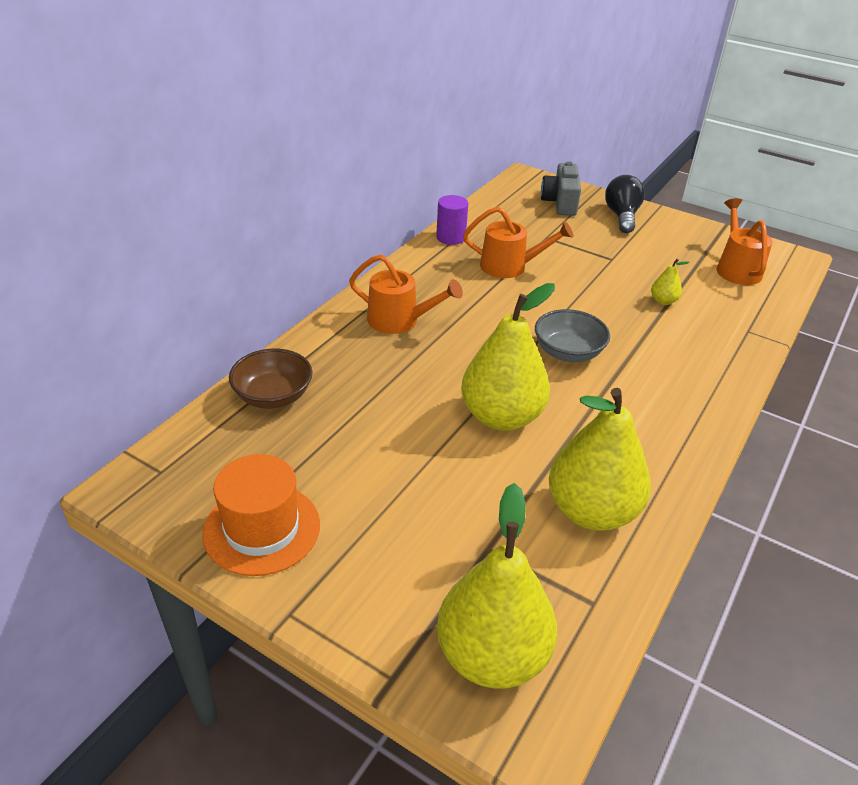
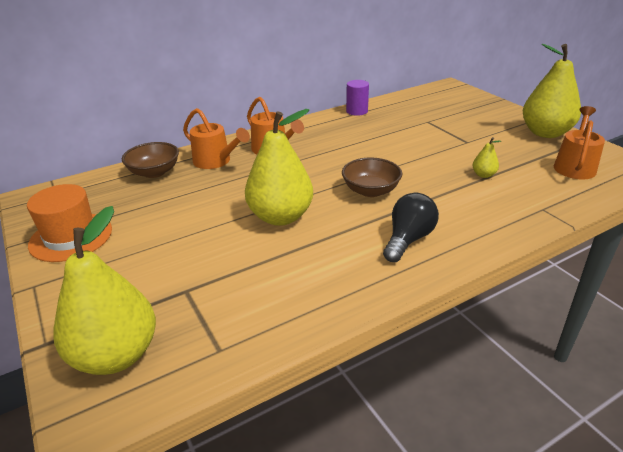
camera: 30 degrees right, 5 degrees down
orange watering can [463,207,573,278] -> orange watering can moved to [183,108,250,169]
grey bowl [535,309,610,362] -> brown bowl [342,158,402,197]
grey camera [541,161,581,216] -> none
yellow pear [549,388,651,531] -> yellow pear moved to [523,44,581,138]
black light bulb [605,175,645,233] -> black light bulb moved to [383,193,439,262]

